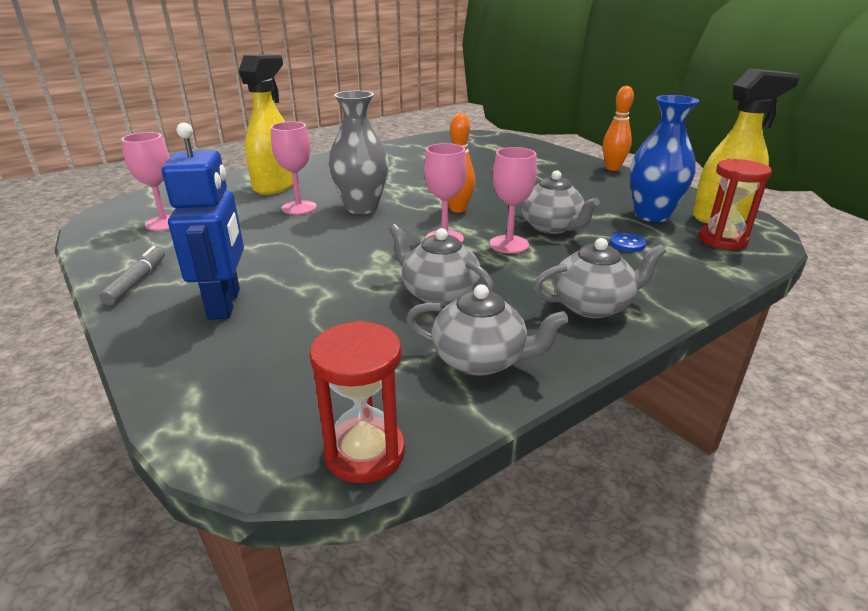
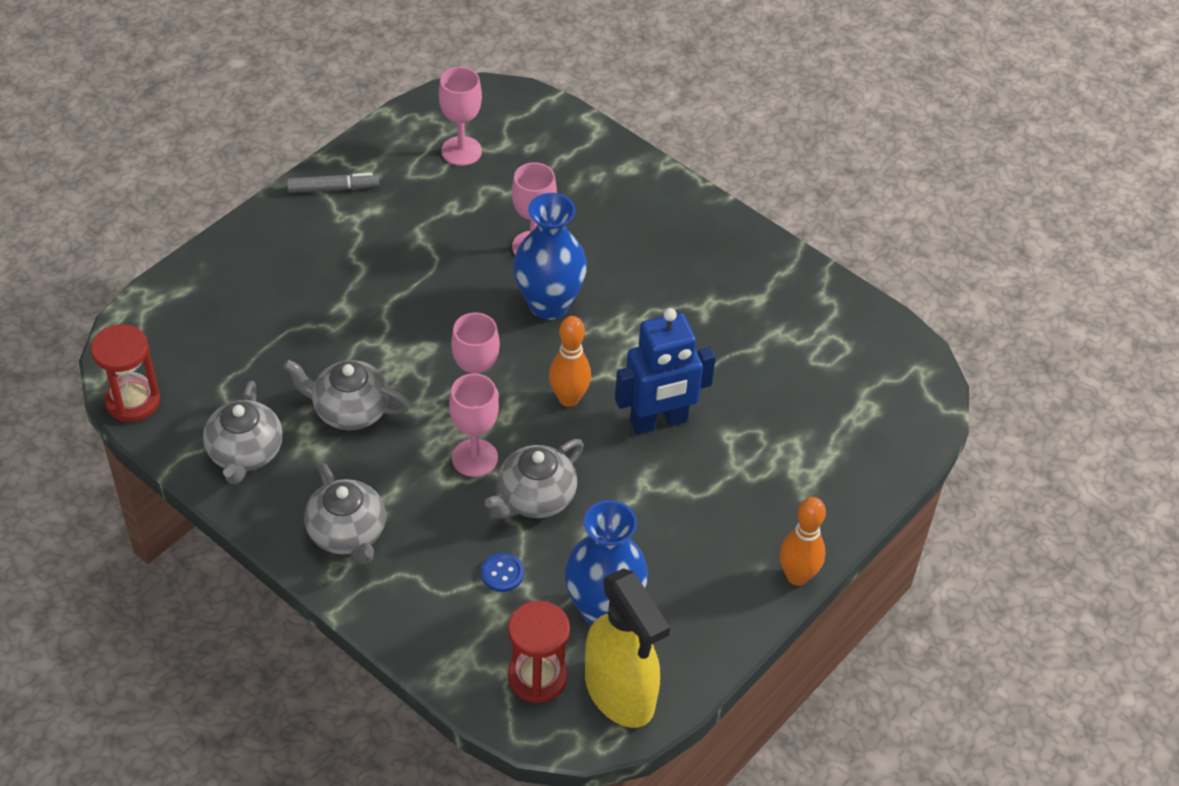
camera: 75 degrees right, 20 degrees up
blue robot [162,123,244,320] -> blue robot moved to [615,308,716,435]
yellow spray bottle [239,55,293,195] -> none
grey vase [329,91,389,214] -> blue vase [513,193,587,320]
grey teapot [389,224,494,306] -> grey teapot turned 105 degrees counterclockwise [283,359,410,430]

